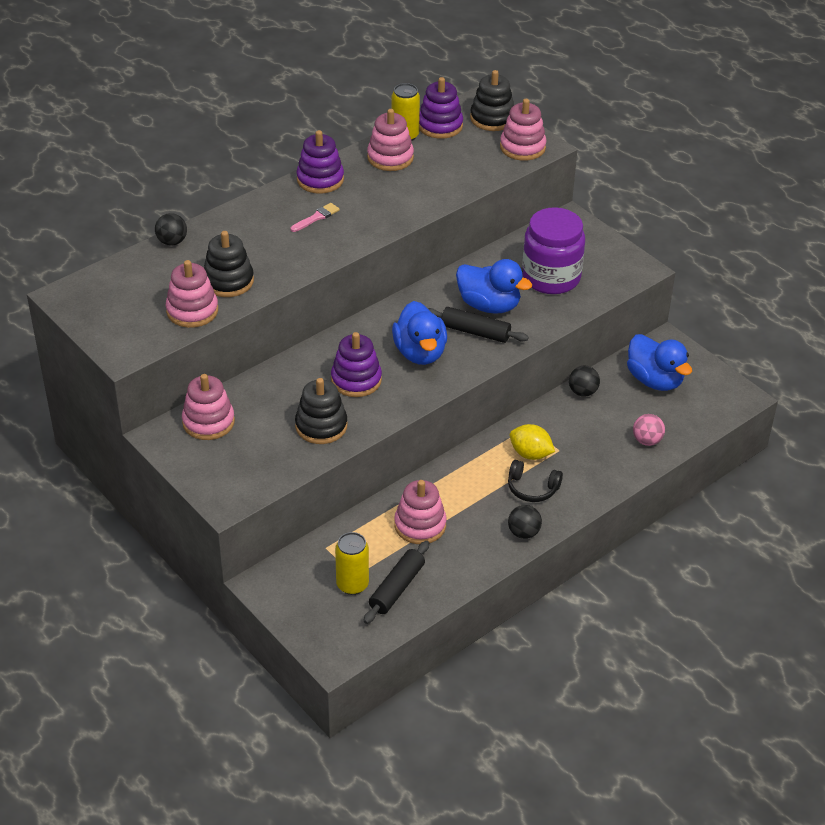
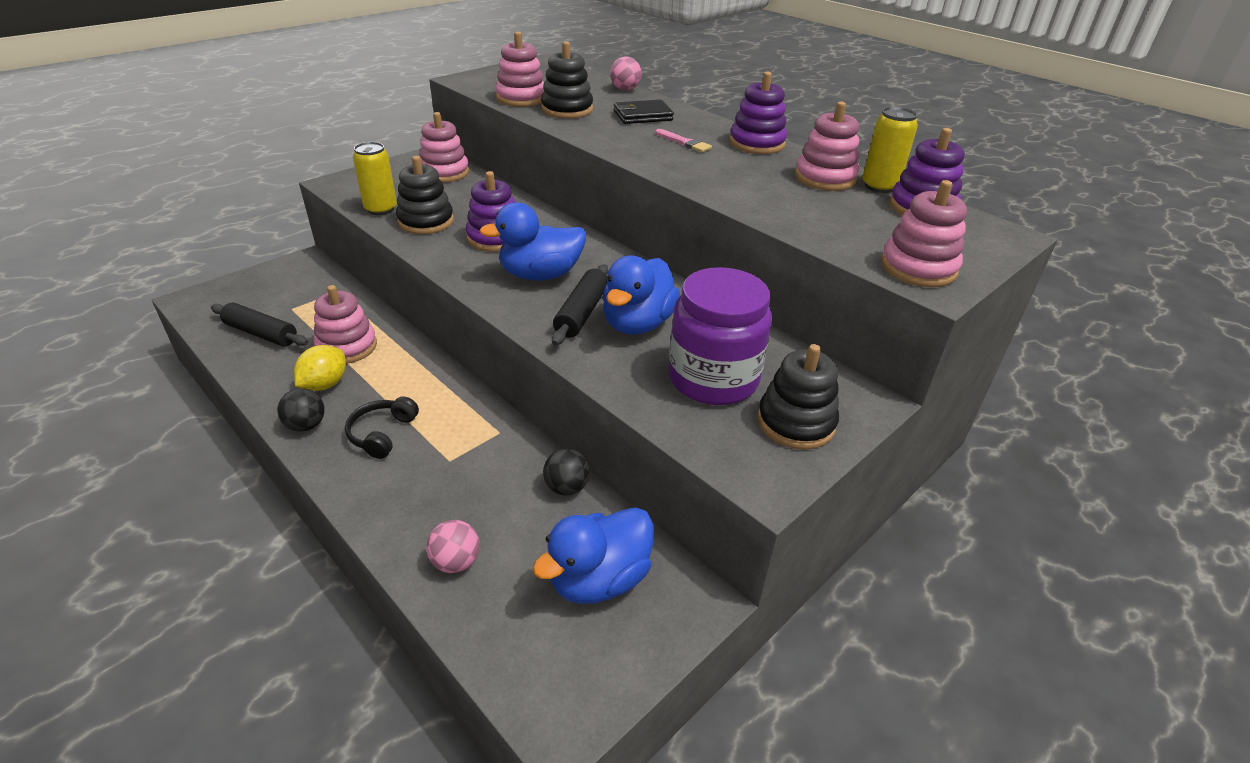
camera: 85 degrees right, 5 degrees down
black ball [155,213,187,245] -> pink ball [610,57,642,91]
yellow can [335,532,369,595] -> yellow can moved to [353,142,397,215]
black stacking toy [470,70,514,131] -> black stacking toy moved to [757,344,839,450]
yellow lemon [510,424,555,460] -> yellow lemon moved to [294,345,346,391]
none -> black wallet [614,100,674,124]

